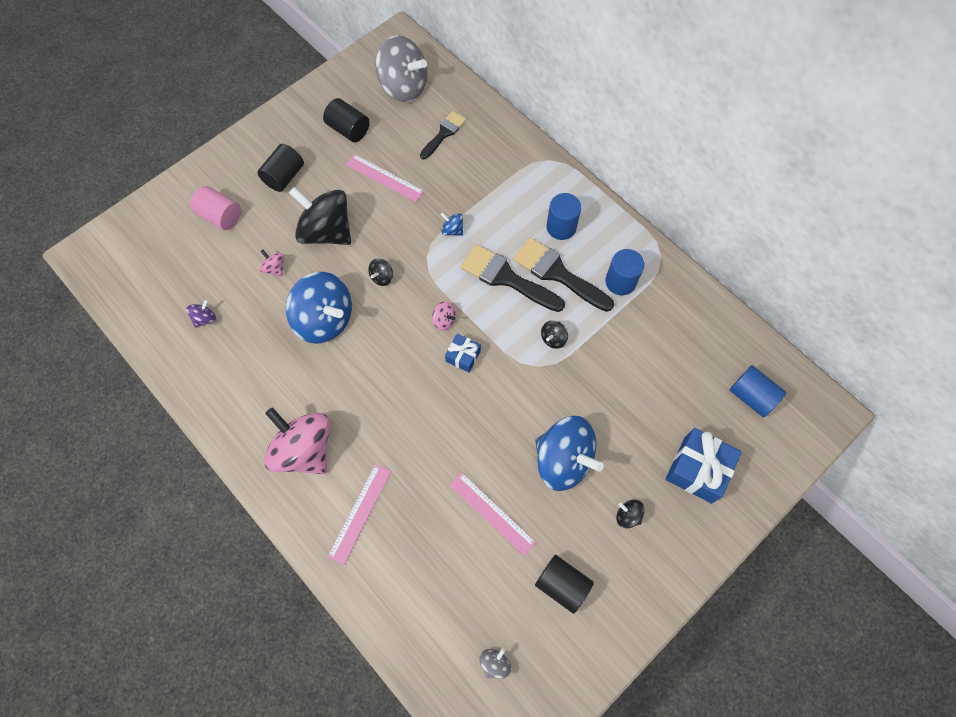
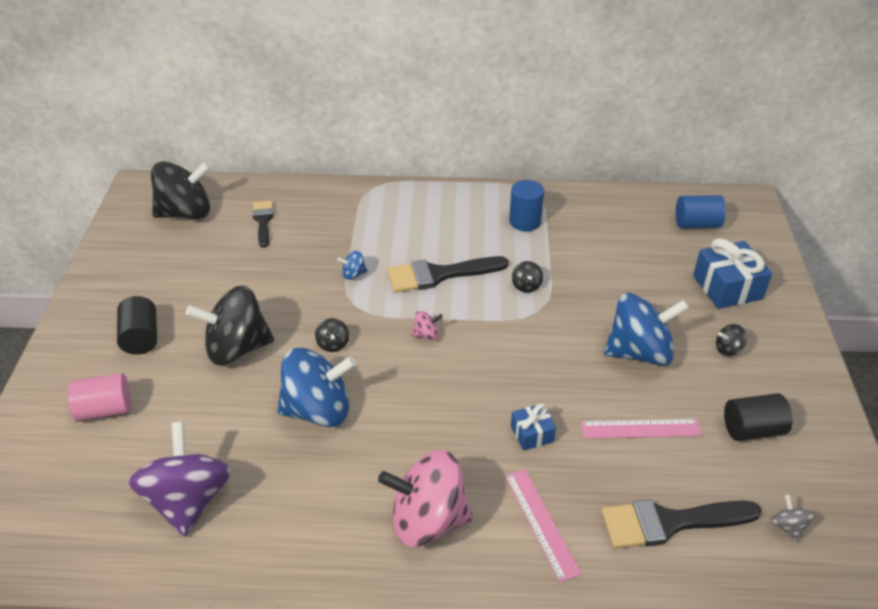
camera: 45 degrees left, 25 degrees down
purple spinning top [186,299,216,328] -> purple spinning top [128,422,232,537], size x2.42
pink spinning top [260,250,284,276] -> none
black cylinder [323,98,370,142] -> none
pink ruler [346,154,424,202] -> none
grey spinning top [375,35,428,102] -> black spinning top [151,161,211,219]
blue gift [445,334,481,372] -> blue gift moved to [511,403,556,451]
black brush [513,237,614,312] -> black brush moved to [601,499,762,549]
blue cylinder [546,193,581,240] -> none

